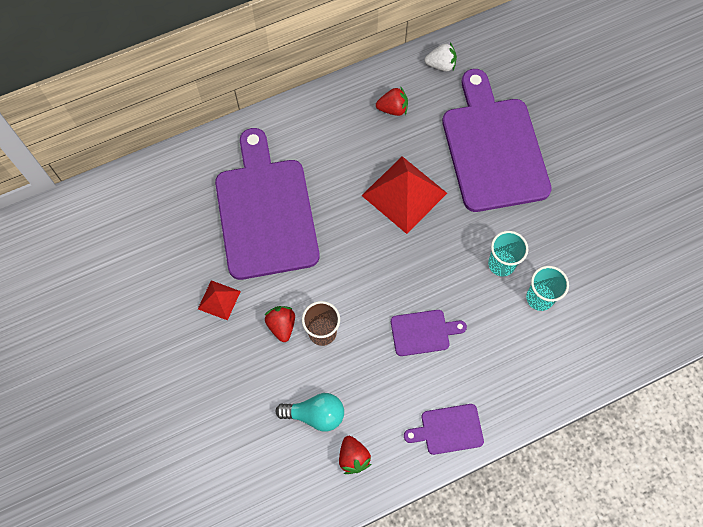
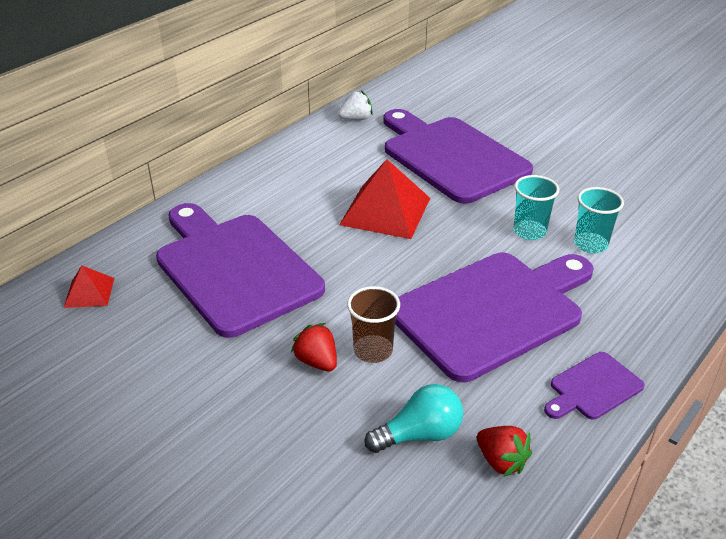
camera: 25 degrees left, 30 degrees down
red pyramid [198,280,241,320] -> red pyramid moved to [64,266,114,308]
red strawberry [376,86,408,116] -> none
purple cutting board [391,310,467,356] -> purple cutting board [395,253,594,382], size x2.28

